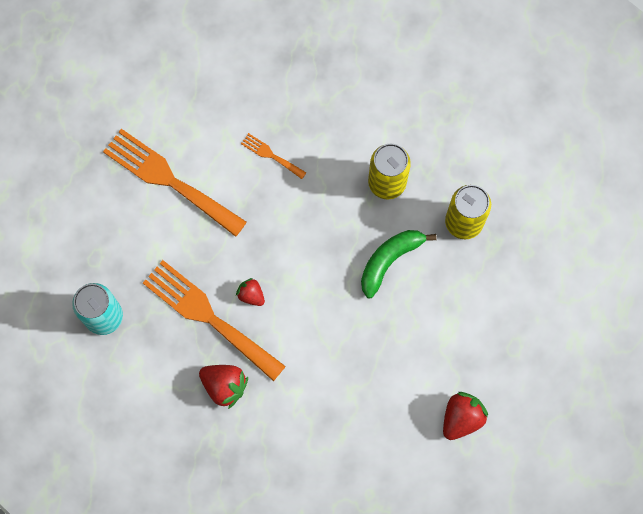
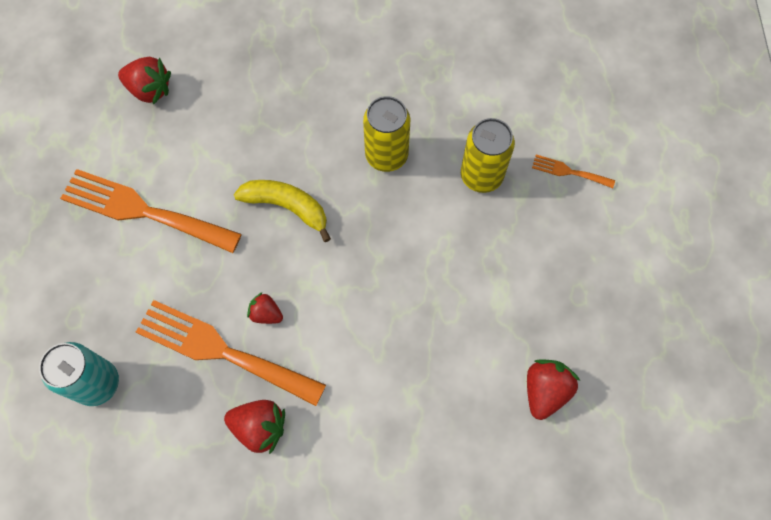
camera: 15 degrees left, 5 degrees down
orange fork [241,133,306,179] -> orange fork moved to [532,154,615,188]
green banana [361,230,437,298] -> none
none -> red strawberry [118,57,171,105]
none -> yellow banana [234,180,331,242]

